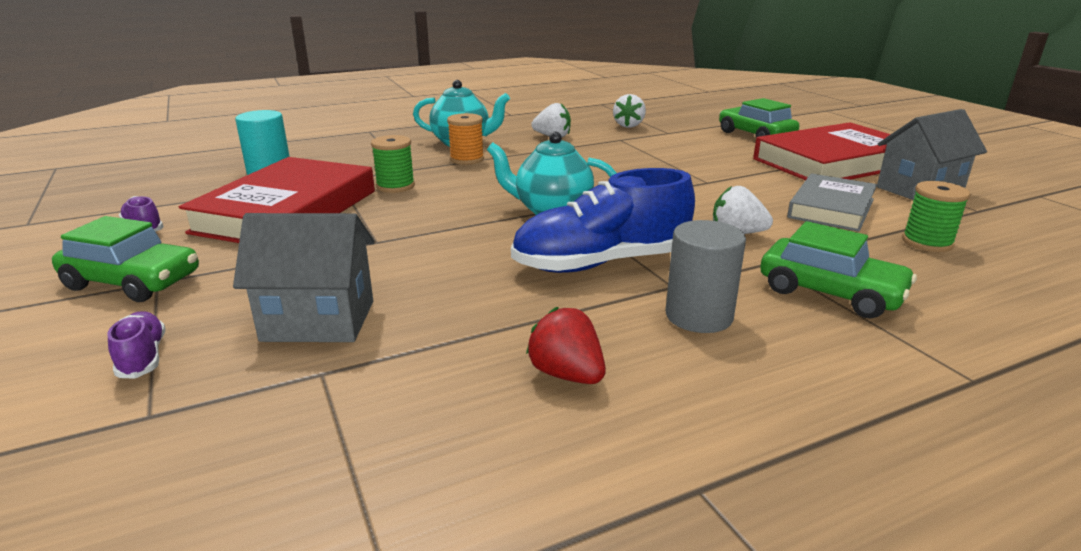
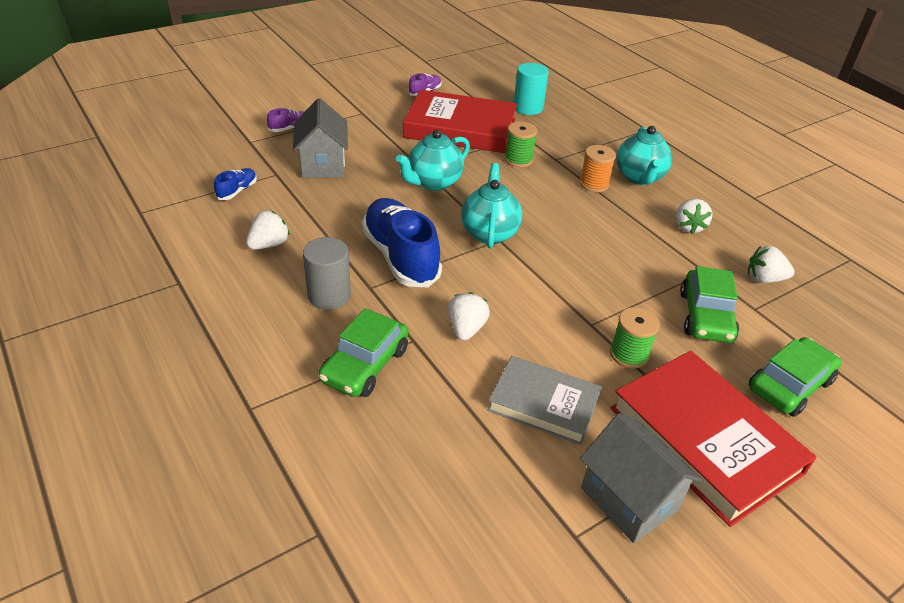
camera: 80 degrees right, 15 degrees up
green car [52,216,199,302] -> green car moved to [680,266,739,343]
red strawberry [526,307,606,384] -> white strawberry [246,211,290,250]
green spool [902,181,971,252] -> green spool moved to [610,307,660,369]
none -> blue shoe [214,168,257,200]
none -> turquoise teapot [396,130,470,191]

